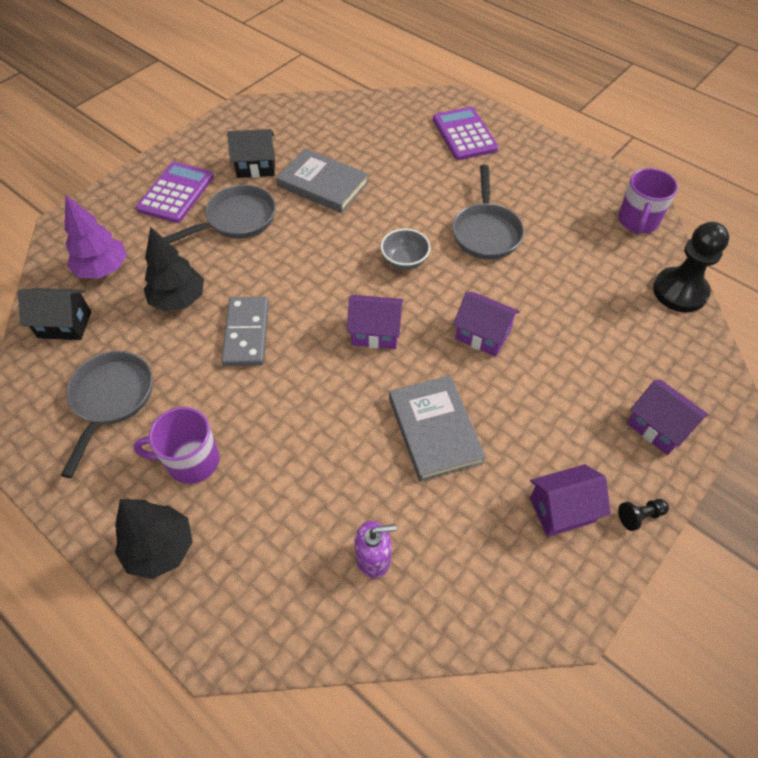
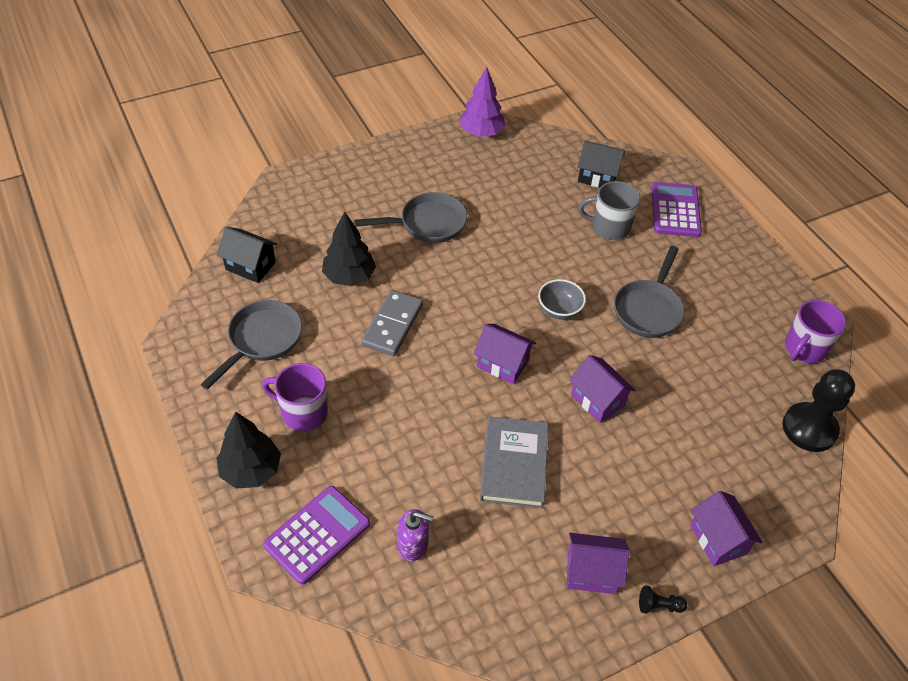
camera: 20 degrees right, 5 degrees down
purple tree [65,195,127,279] -> purple tree moved to [459,67,505,137]
purple calculator [136,162,214,223] -> purple calculator moved to [263,486,370,585]
black house [227,129,275,178] -> black house moved to [578,141,625,187]
grey book [276,149,369,213] -> none
none -> grey mug [578,181,640,240]

